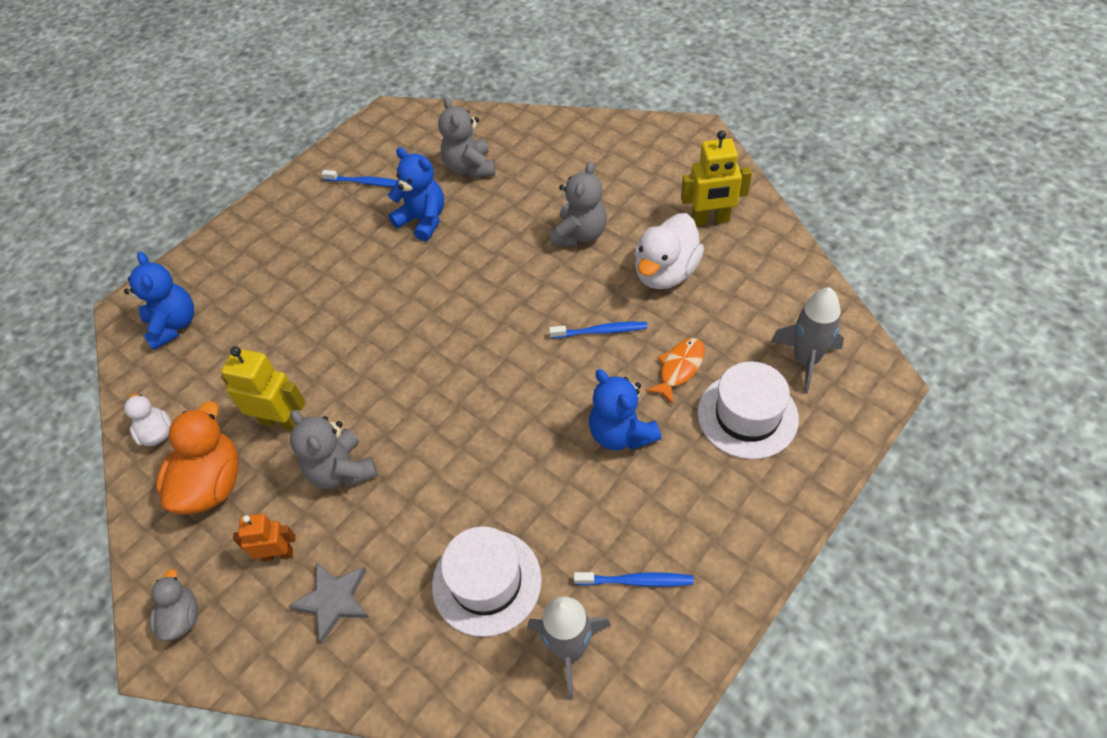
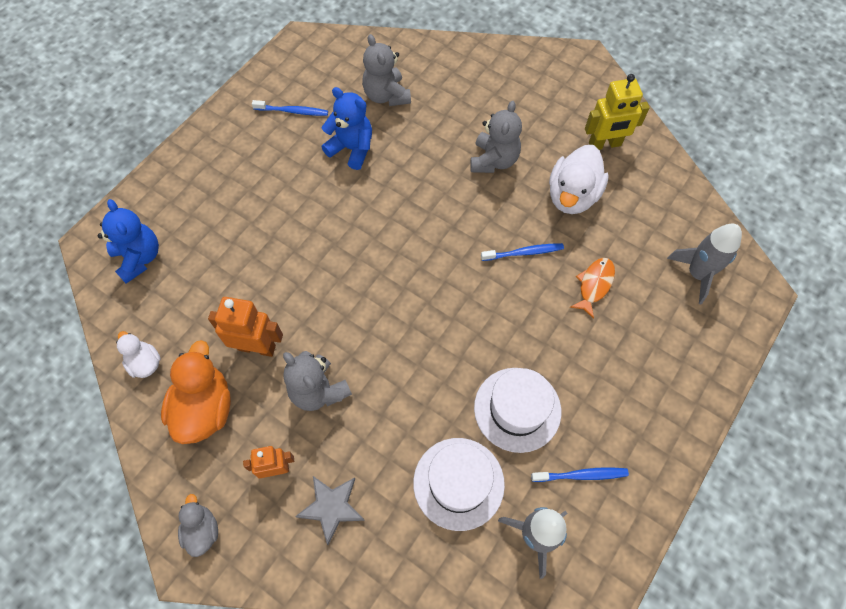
camera: 10 degrees left, 10 degrees up
yellow robot [221,346,306,431] -> orange robot [208,297,283,357]
blue teddy bear [589,369,661,451] -> none
white hat [698,362,799,459] -> white hat moved to [474,368,561,453]

